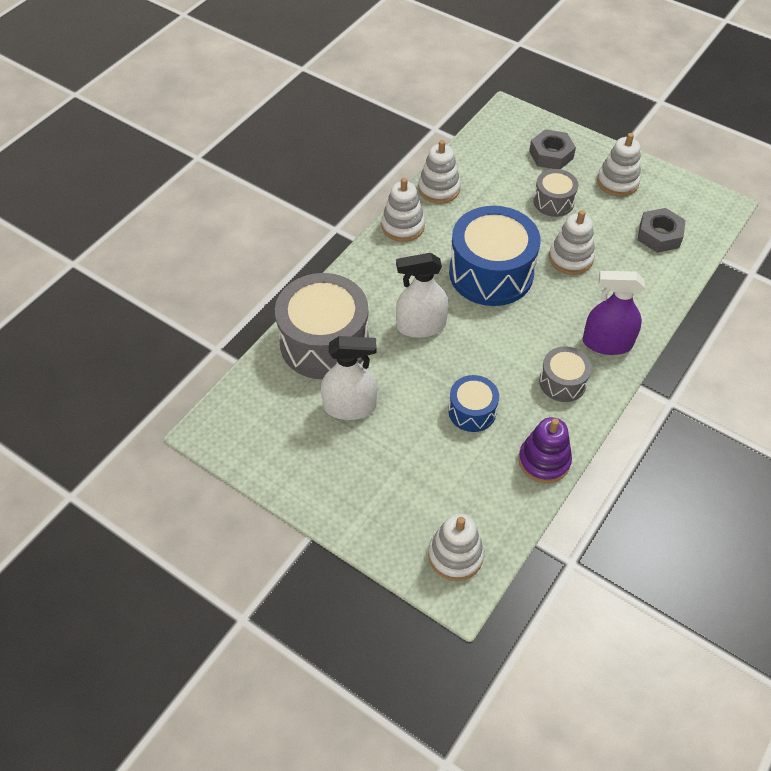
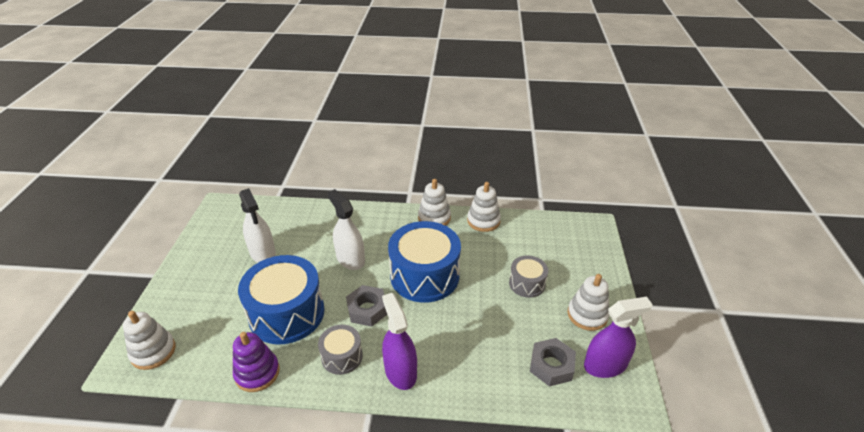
camera: 60 degrees right, 15 degrees down
grey drum [275,273,369,379] -> none
blue drum [448,375,499,432] -> blue drum [238,255,325,345], size x1.95
grey nut [529,129,576,169] -> grey nut moved to [346,285,387,327]
white stacking toy [549,210,595,275] -> none
none -> purple spray bottle [584,297,653,378]

